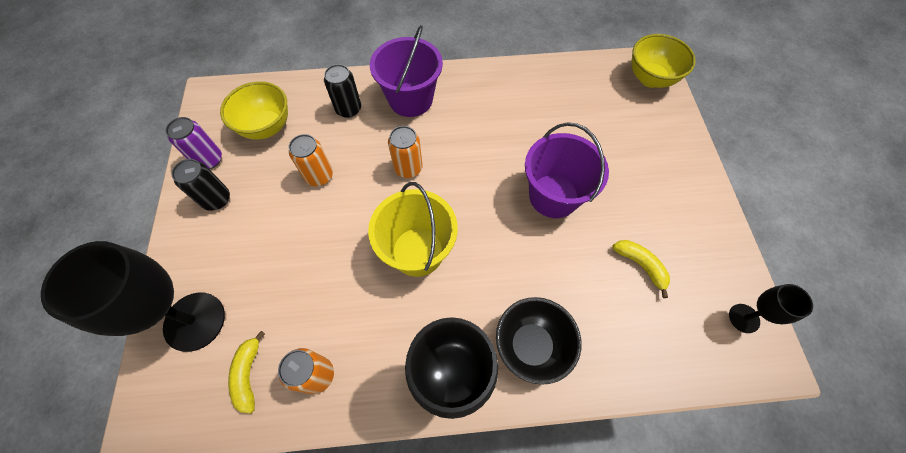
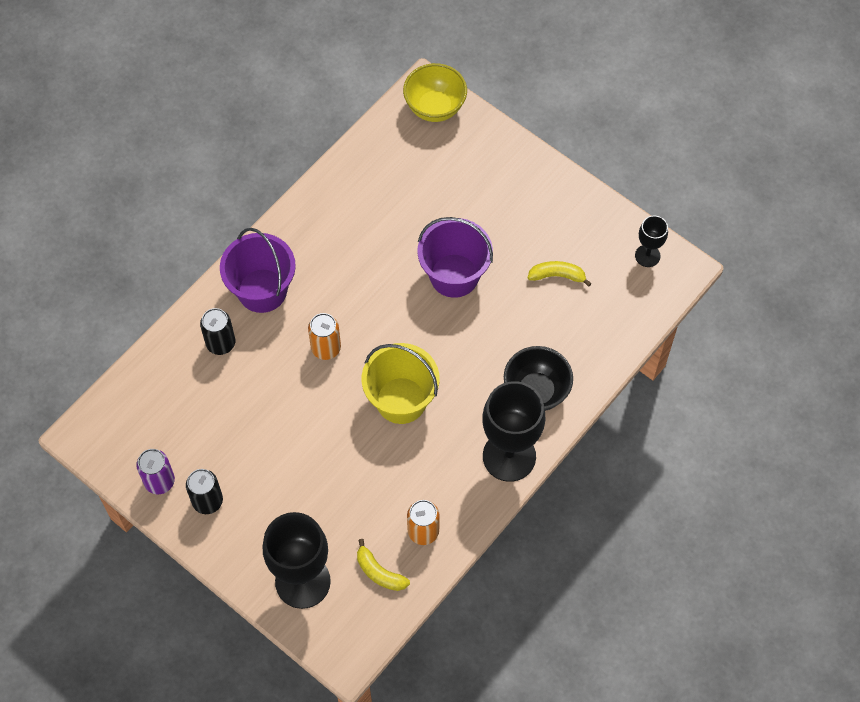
camera: 45 degrees left, 0 degrees up
yellow bowl [220,81,288,140] -> none
orange can [289,134,333,186] -> none

